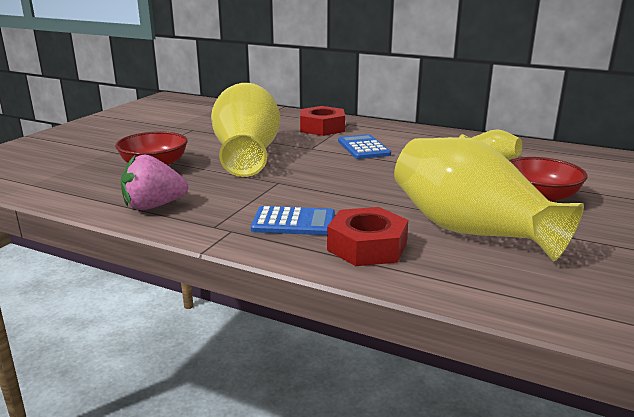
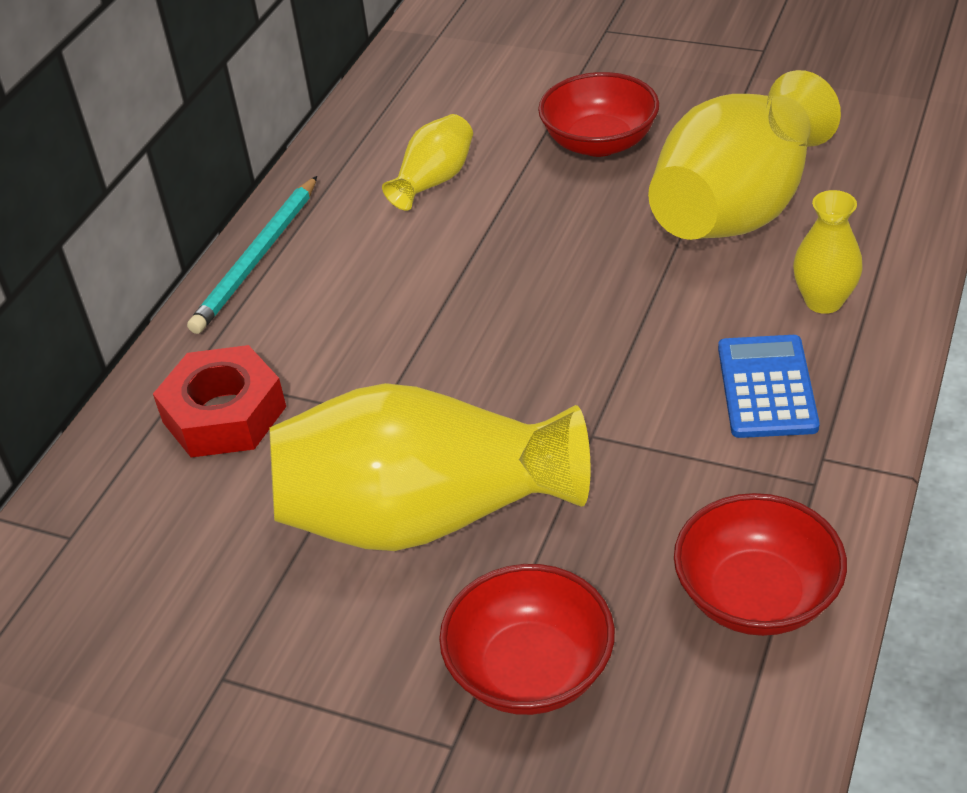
camera: 90 degrees left, 20 degrees up
pink strawberry [121,154,188,210] -> red bowl [674,493,847,636]
red nut [327,207,408,266] -> yellow vase [793,190,863,314]
blue calculator [338,134,391,159] -> none
none -> turquoise pencil [187,176,317,334]

